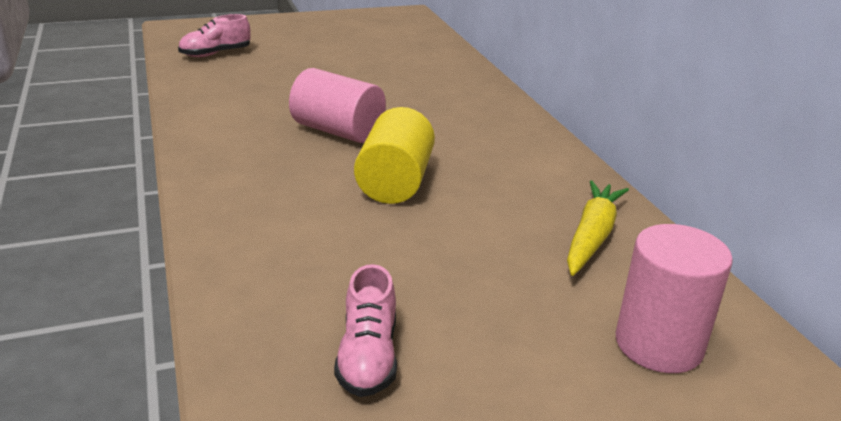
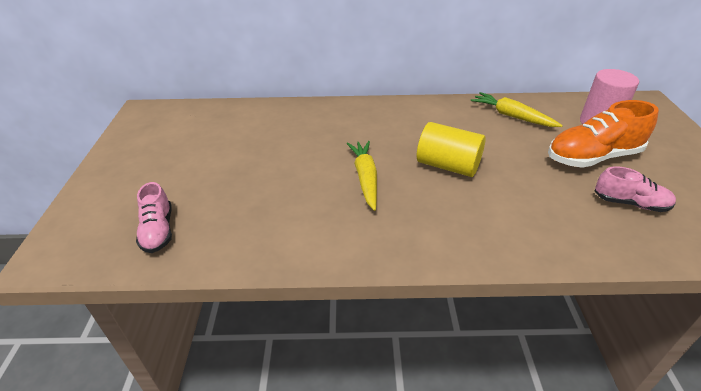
camera: 70 degrees left, 10 degrees up
pink cylinder [289,68,386,143] -> yellow carrot [347,141,377,211]
none -> orange shoe [548,100,659,168]

